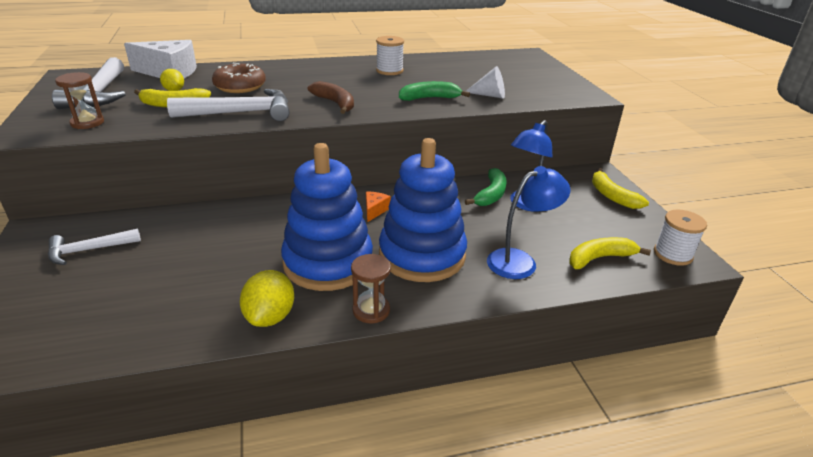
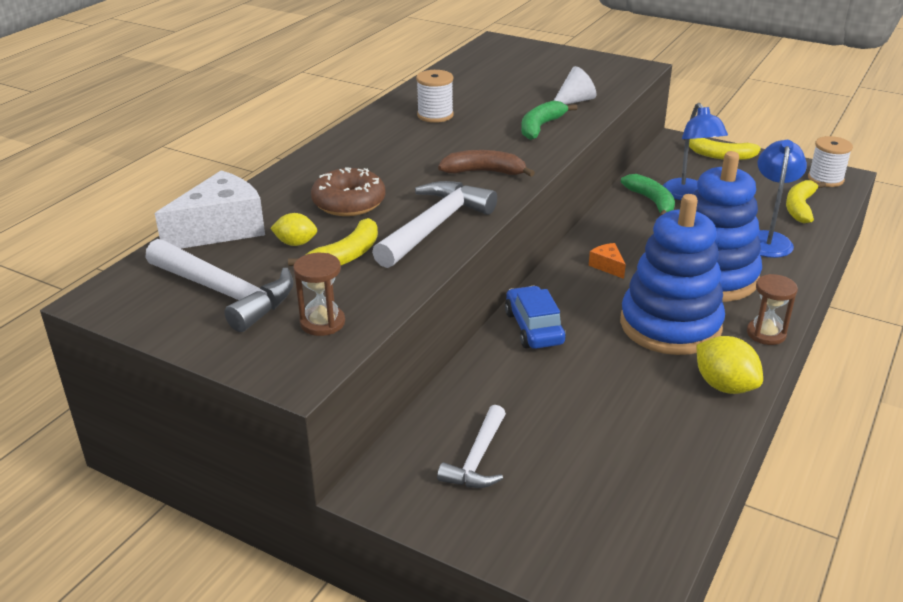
camera: 45 degrees left, 0 degrees up
none -> blue car [505,286,566,349]

